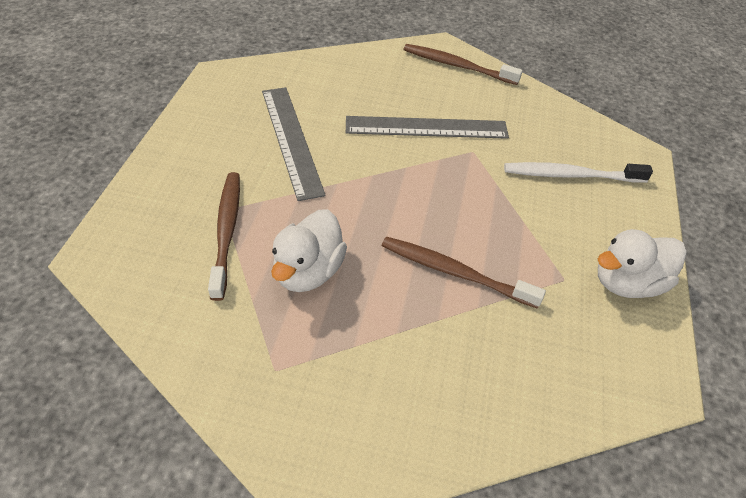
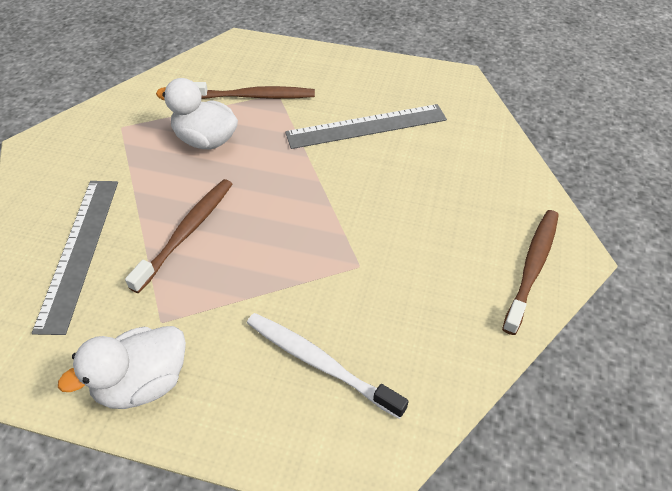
camera: 95 degrees right, 0 degrees up
grey ruler [346,116,509,139] -> grey ruler moved to [32,181,118,335]
white toothbrush [504,162,653,183] -> white toothbrush turned 60 degrees counterclockwise [247,313,409,419]
white duck [598,229,686,298] -> white duck turned 105 degrees counterclockwise [58,326,186,409]

